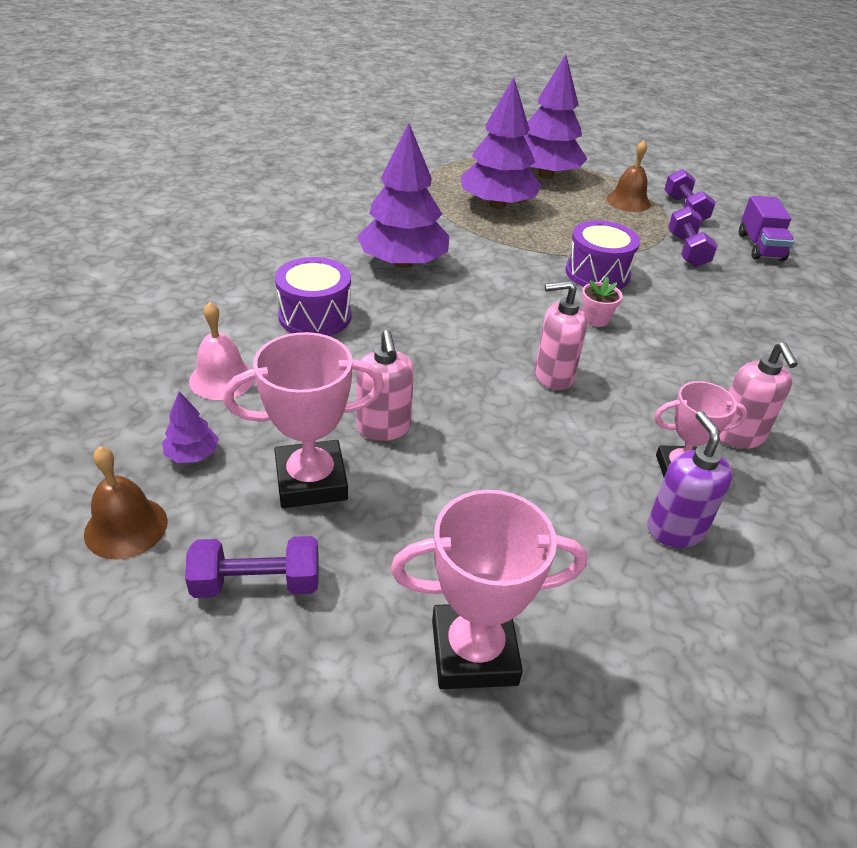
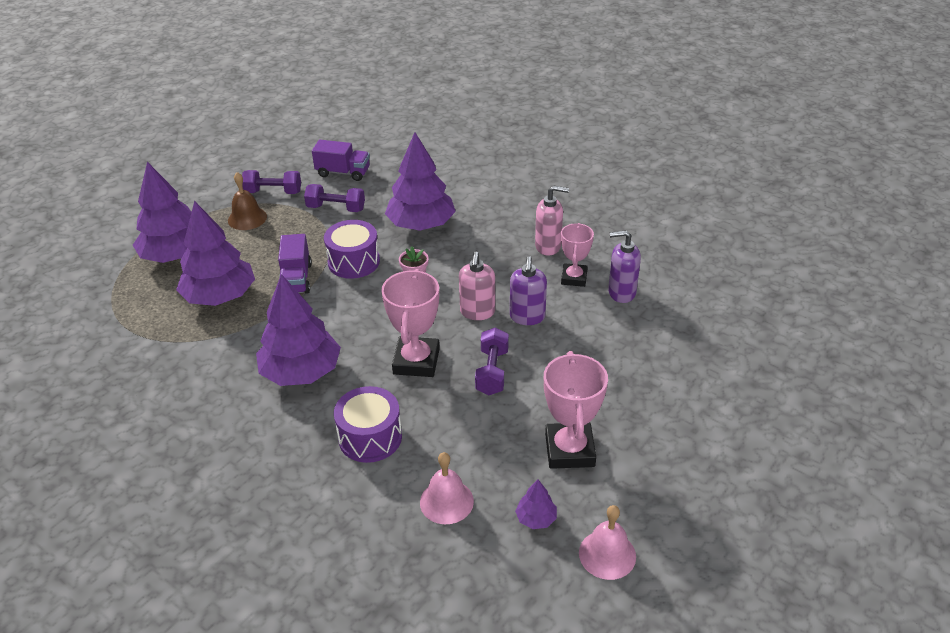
camera: 75 degrees left, 0 degrees up
brown bell [84,446,168,560] -> pink bell [579,505,636,580]
purple dumbbell [185,536,319,598] -> purple dumbbell moved to [475,327,509,395]
pink soap dispenser [356,330,414,441] -> none
pink trophy [390,490,587,689] -> pink trophy moved to [381,269,440,377]
none -> purple truck [278,234,312,294]
none -> purple tree [385,132,456,231]
none -> purple soap dispenser [510,256,547,325]

